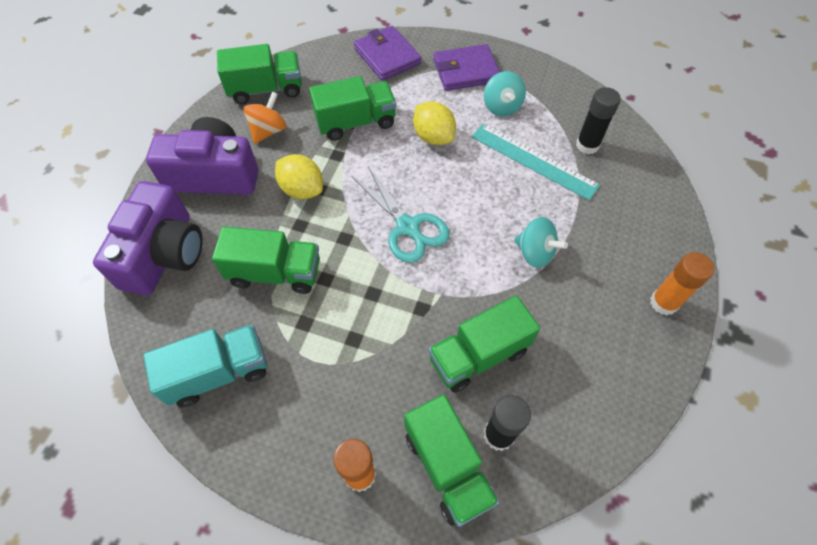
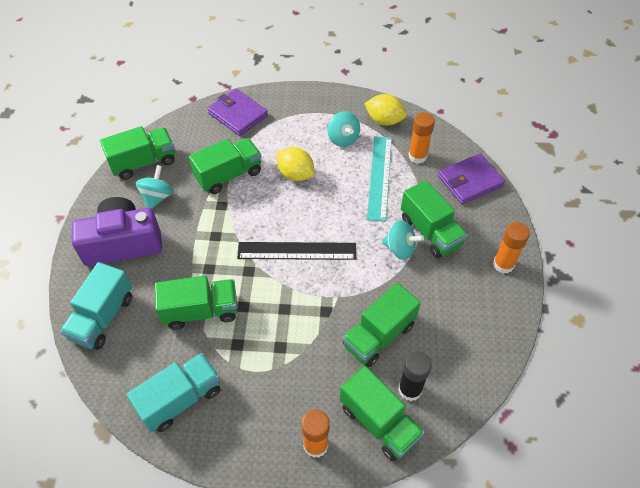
camera: 15 degrees left, 5 degrees down
purple camera [93,181,203,296] -> turquoise truck [60,262,132,350]
orange spinning top [243,91,286,144] -> turquoise spinning top [136,165,174,209]
yellow lemon [275,154,323,199] -> yellow lemon moved to [364,94,406,126]
turquoise scissors [352,167,450,263] -> black ruler [237,242,356,260]
purple wallet [434,44,500,91] -> purple wallet moved to [438,153,505,204]
turquoise ruler [471,123,600,200] -> turquoise ruler turned 75 degrees clockwise [367,136,392,222]
black glue stick [576,87,621,155] -> orange glue stick [408,112,435,164]
none -> green truck [401,180,468,258]

